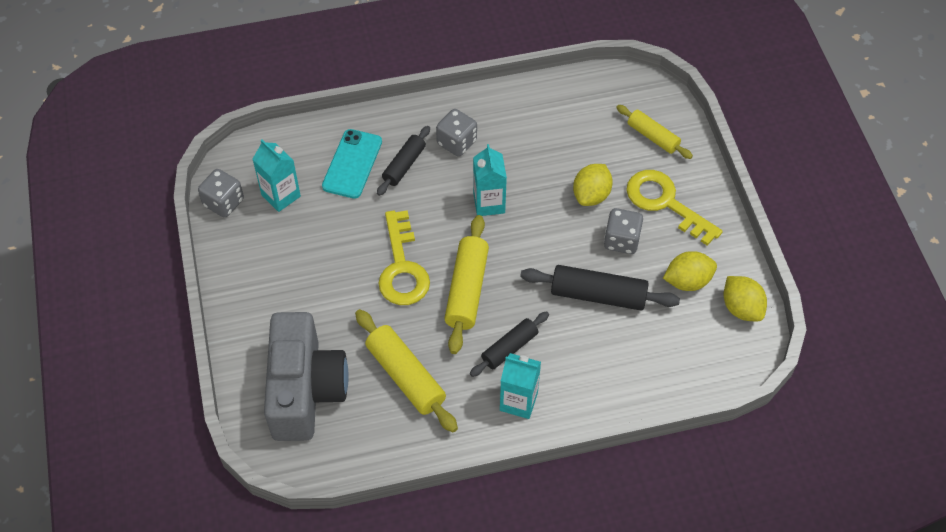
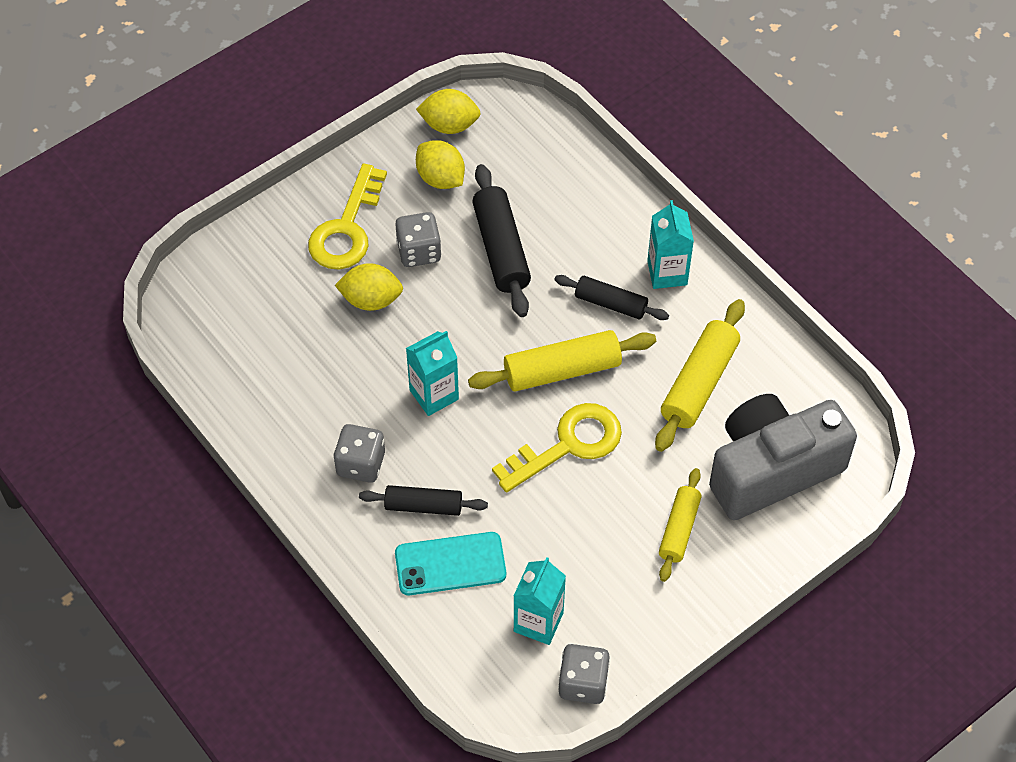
camera: 115 degrees left, 0 degrees up
yellow rolling pin [616,105,693,159] -> yellow rolling pin moved to [659,468,702,582]
yellow lemon [724,276,767,321] -> yellow lemon turned 60 degrees clockwise [416,89,481,134]

